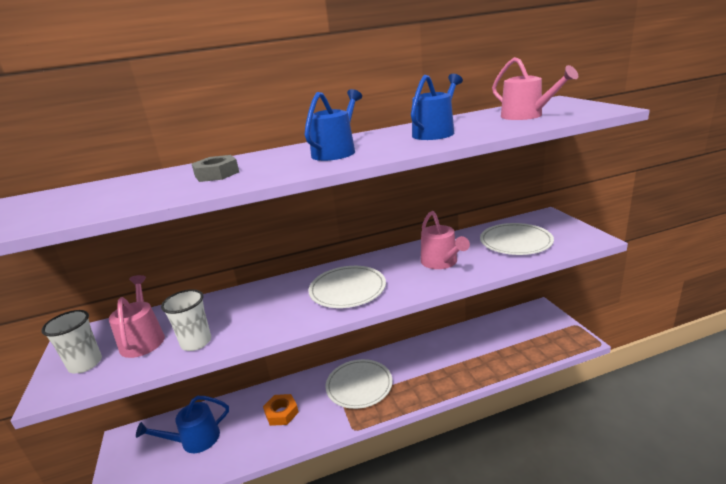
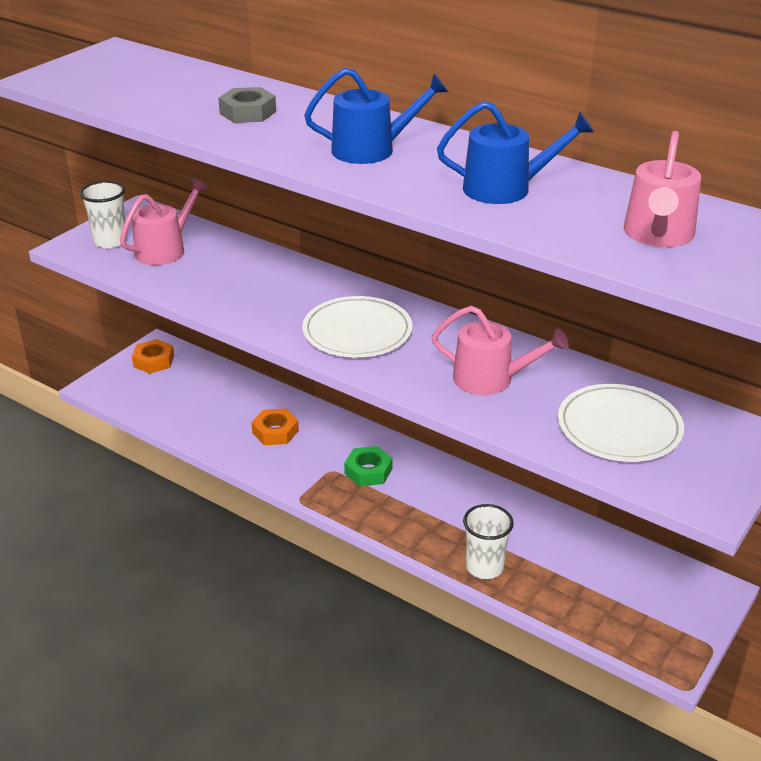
camera: 50 degrees right, 10 degrees up
blue watering can [136,396,229,453] -> none
white cup [161,289,211,351] -> white cup moved to [463,504,514,579]
white plate [326,359,392,409] -> green nut [344,446,393,486]
pink watering can [421,211,470,269] -> pink watering can turned 105 degrees counterclockwise [432,306,569,395]
none -> orange nut [132,339,174,374]

